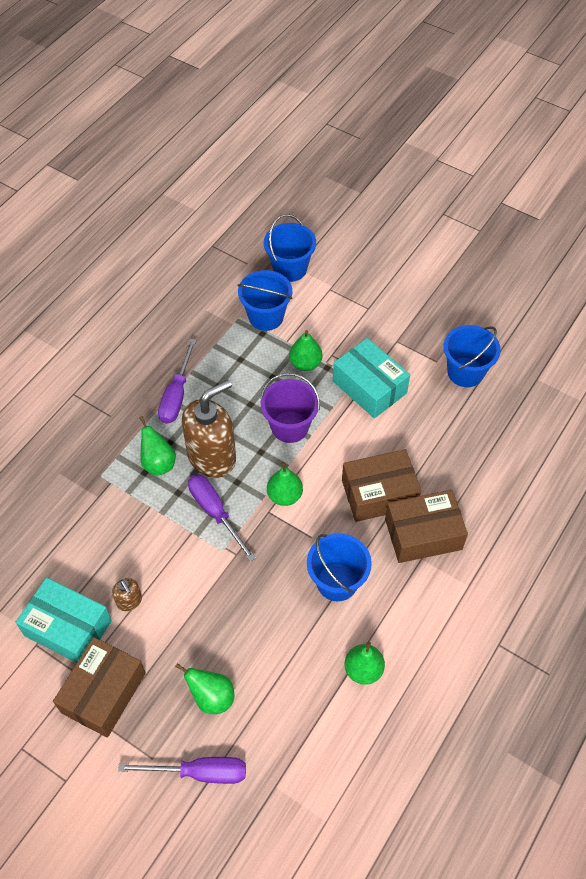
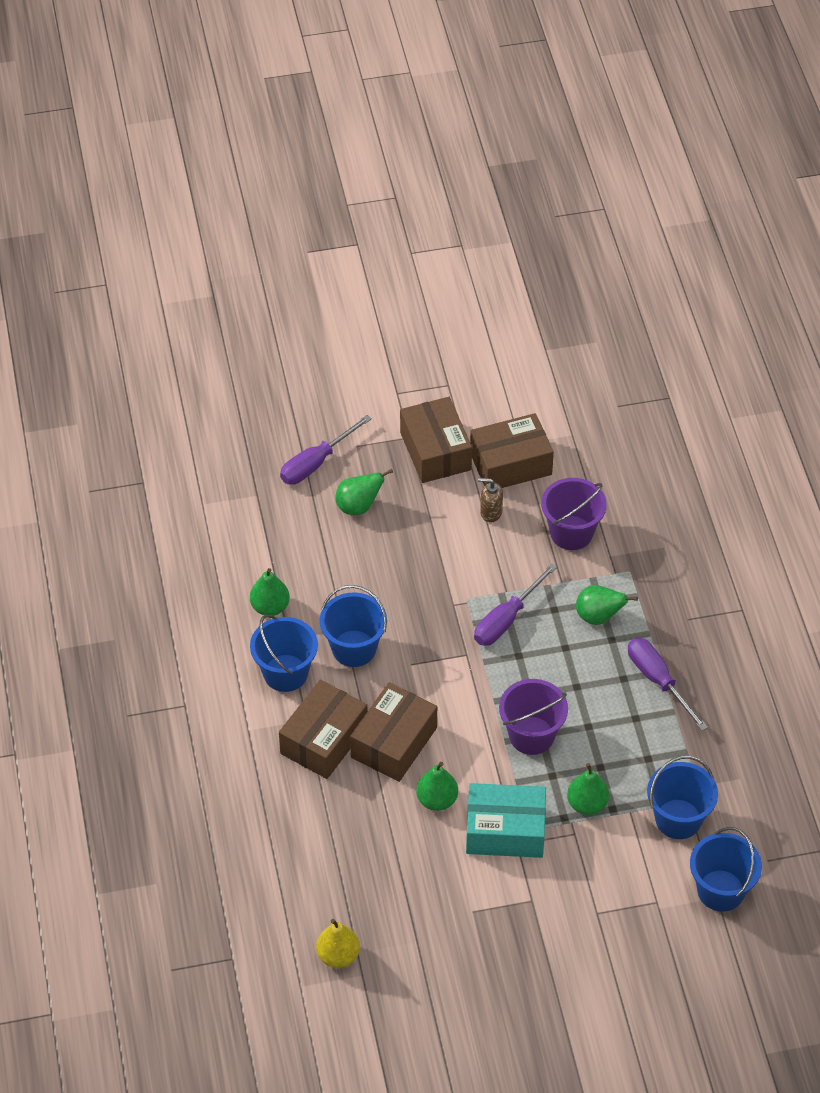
camera: 135 degrees right, 5 degrees down
turquoise box [16,577,112,663] -> brown box [470,413,554,488]
brown soap dispenser [182,380,236,478] -> none
purple screwdriver [188,474,256,562] -> purple screwdriver turned 120 degrees clockwise [474,563,557,646]
green pear [267,462,303,506] -> green pear moved to [416,762,458,811]
blue bucket [443,325,501,387] -> blue bucket moved to [250,615,318,692]
none -> yellow pear [316,919,360,968]
none -> purple bucket [541,478,607,550]

